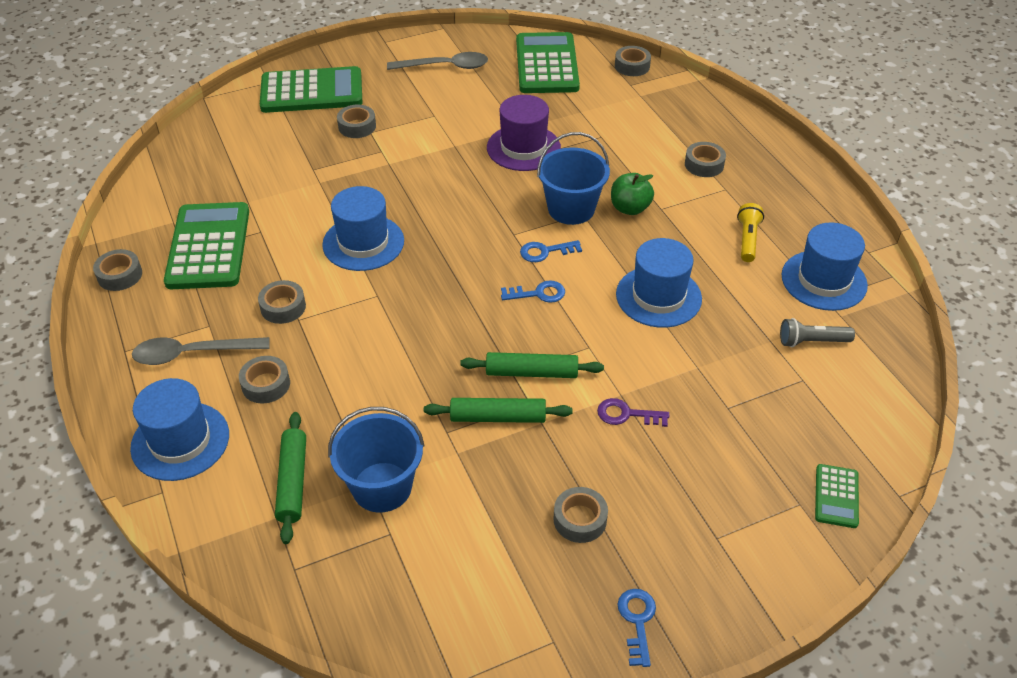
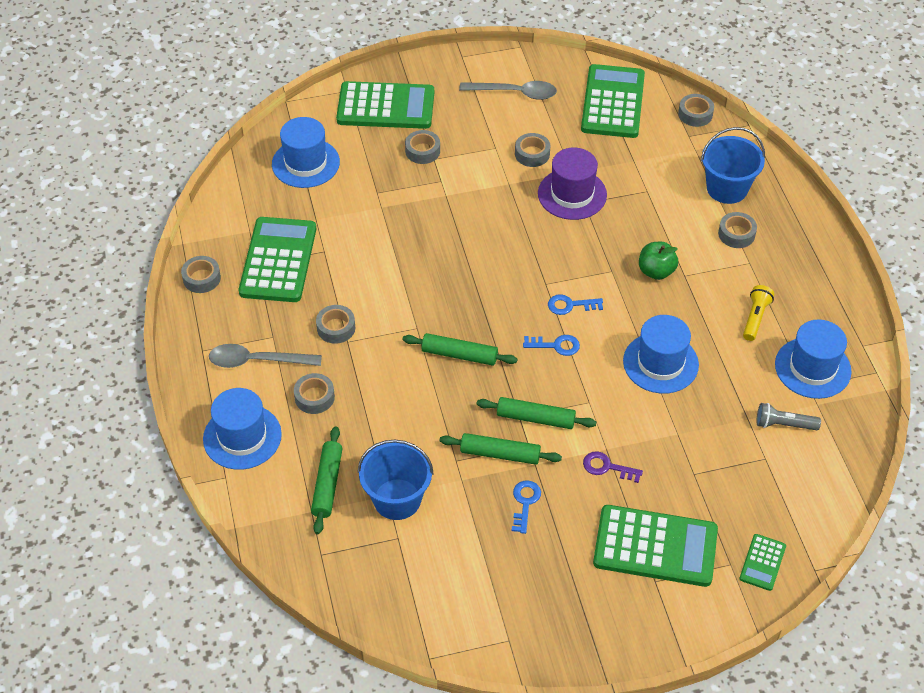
camera: 10 degrees right, 5 degrees up
blue hat [322,186,404,271] -> blue hat moved to [272,117,340,188]
blue bucket [537,132,610,225] -> blue bucket moved to [701,127,765,204]
grey tape [554,487,608,543] -> grey tape moved to [515,133,550,167]
blue key [617,589,656,667] -> blue key moved to [511,480,541,534]
none -> green rolling pin [403,333,517,366]
none -> green calculator [593,505,718,587]

